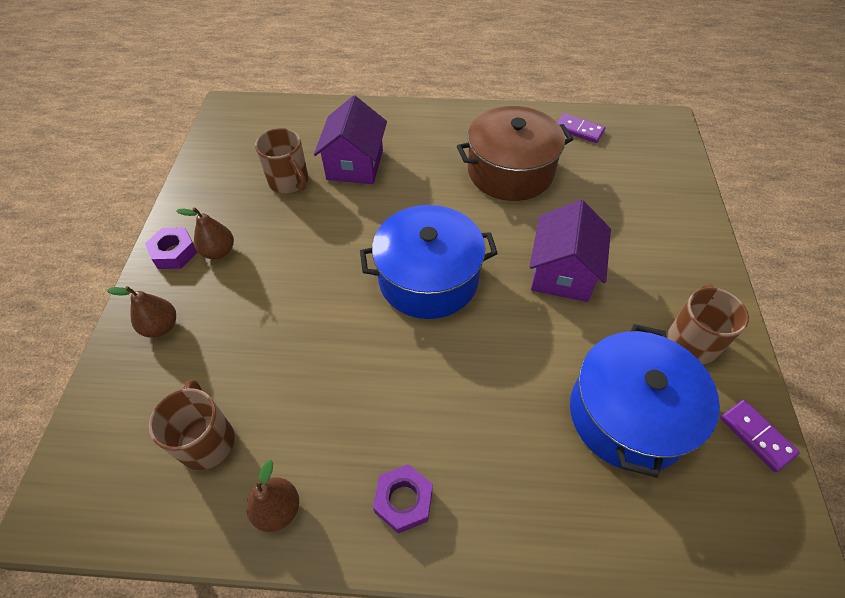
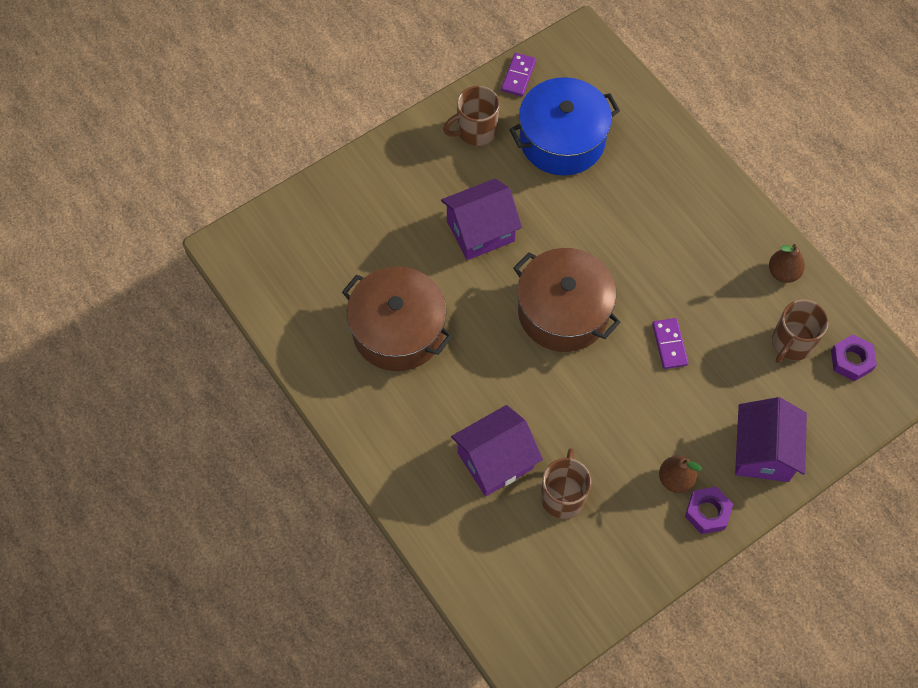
camera: 130 degrees left, 10 degrees up
brown pear [106,286,176,337] -> purple house [735,397,807,482]
blue pot [360,205,498,319] -> brown pot [513,248,621,352]
purple nut [373,464,433,534] -> purple nut moved to [831,335,877,381]
purple domino [557,113,605,143] -> purple domino moved to [652,318,689,369]

